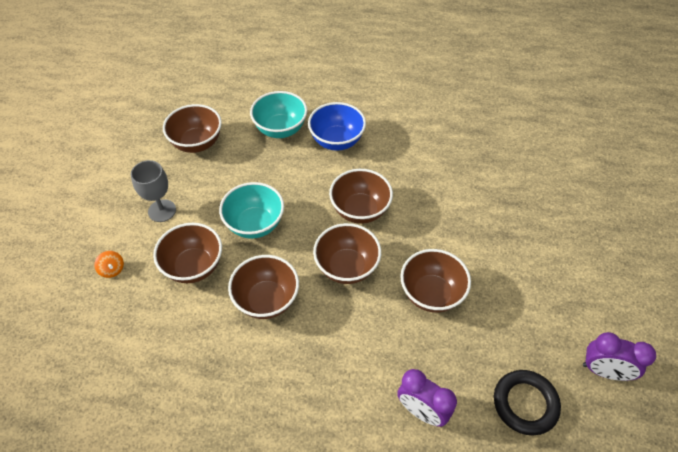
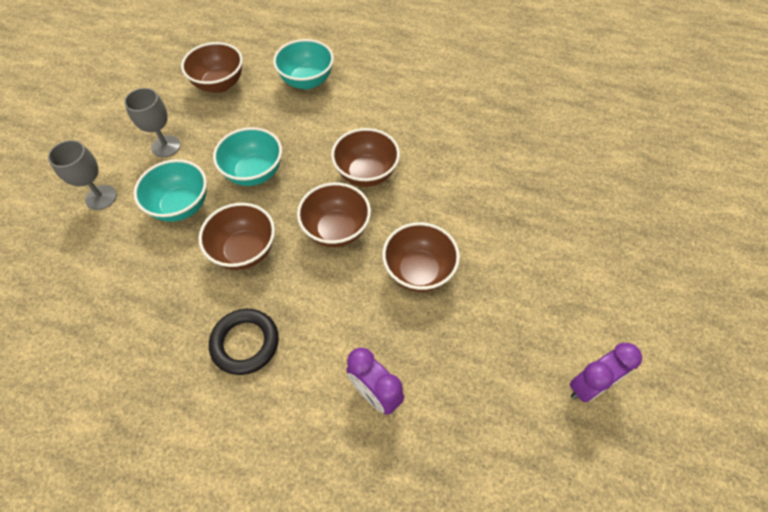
camera: 10 degrees right, 5 degrees up
orange spinning top [94,251,124,278] -> grey goblet [48,140,117,210]
brown bowl [153,223,222,283] -> turquoise bowl [133,159,207,222]
blue bowl [308,102,366,151] -> none
black ring [494,370,561,435] -> black ring moved to [209,309,279,375]
purple clock [583,332,656,381] -> purple clock turned 60 degrees counterclockwise [570,343,642,403]

